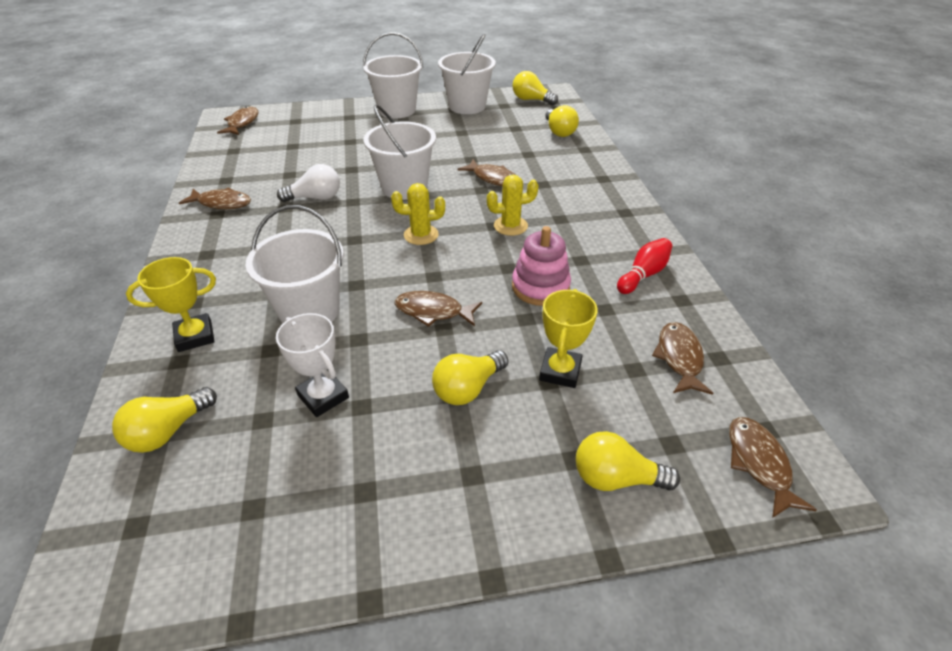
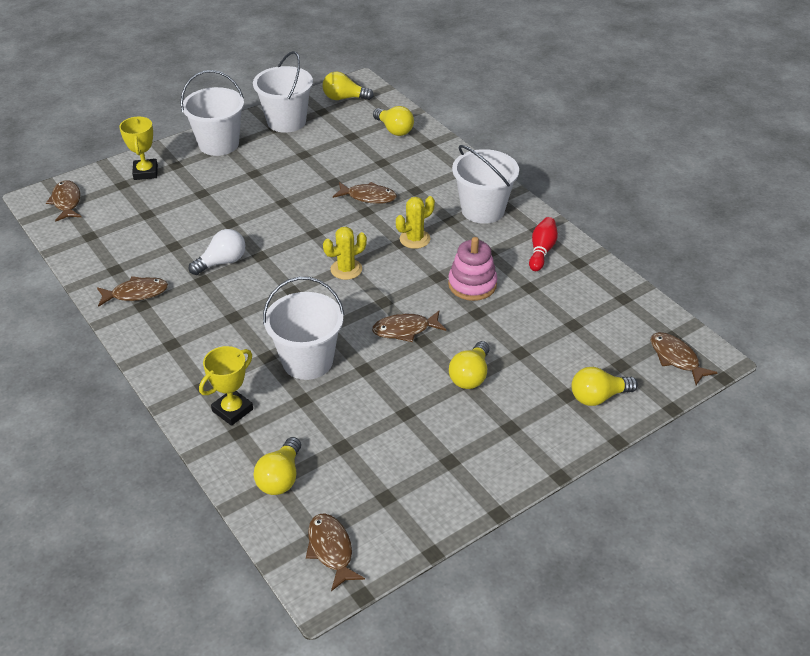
camera: 25 degrees left, 0 degrees up
white trophy [276,313,349,417] -> none
white bucket [363,104,436,200] -> white bucket moved to [452,145,519,224]
yellow trophy [539,289,598,388] -> yellow trophy moved to [119,117,158,180]
brown fish [652,322,713,395] -> brown fish moved to [306,513,365,591]

